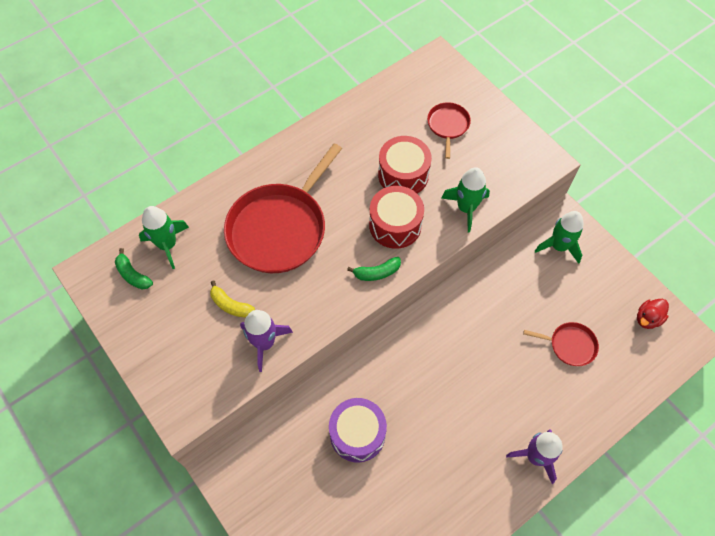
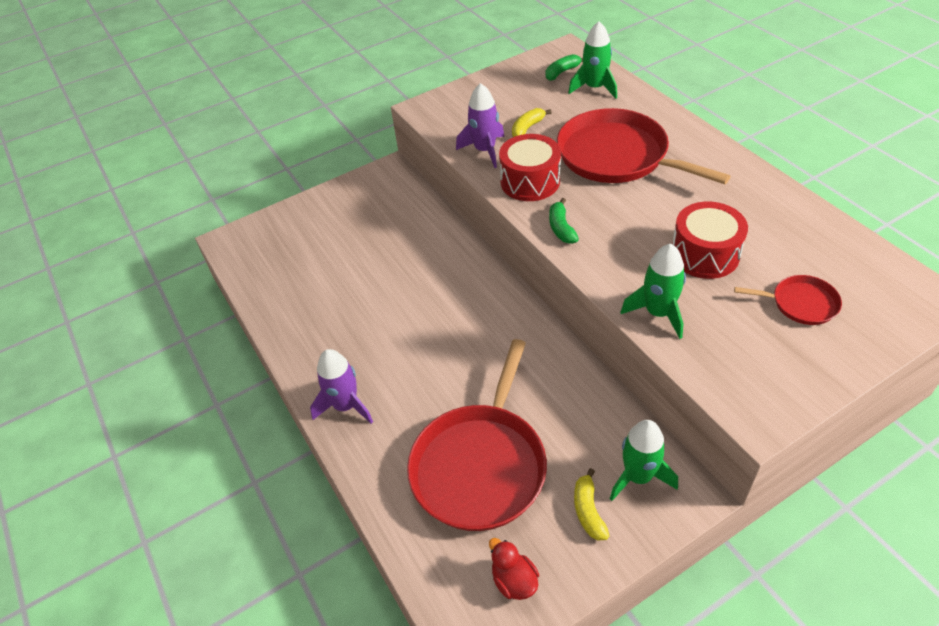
camera: 100 degrees right, 15 degrees down
purple drum [329,398,387,463] -> none
red drum [369,186,424,249] -> red drum moved to [499,134,561,201]
red pan [523,322,599,366] -> red pan [407,339,547,531], size x2.13
none -> yellow banana [574,468,609,540]

